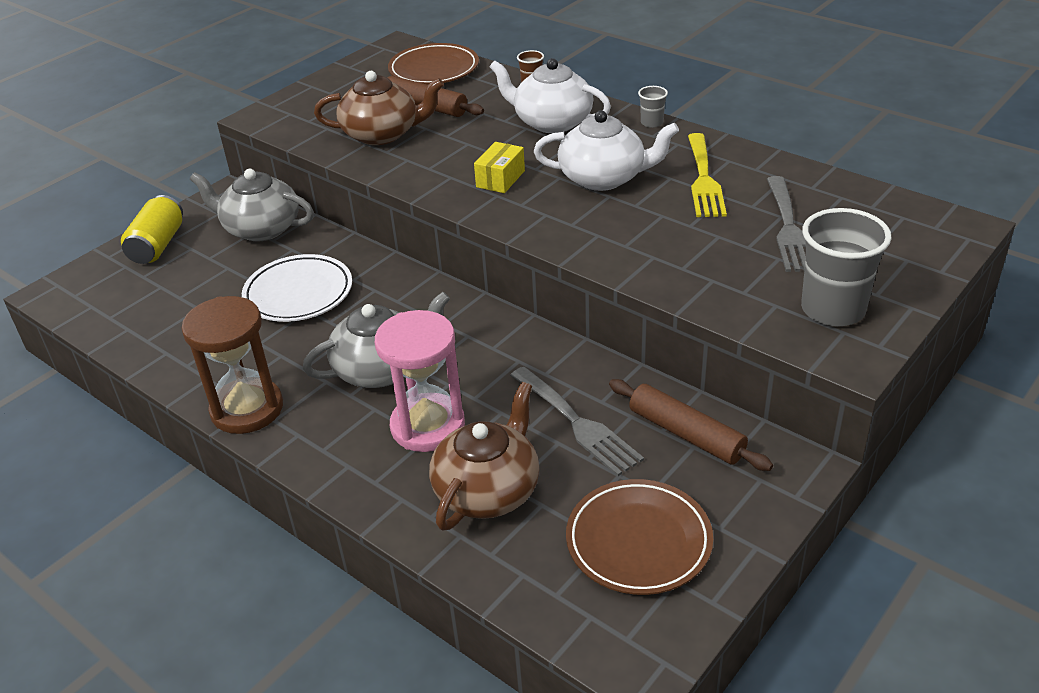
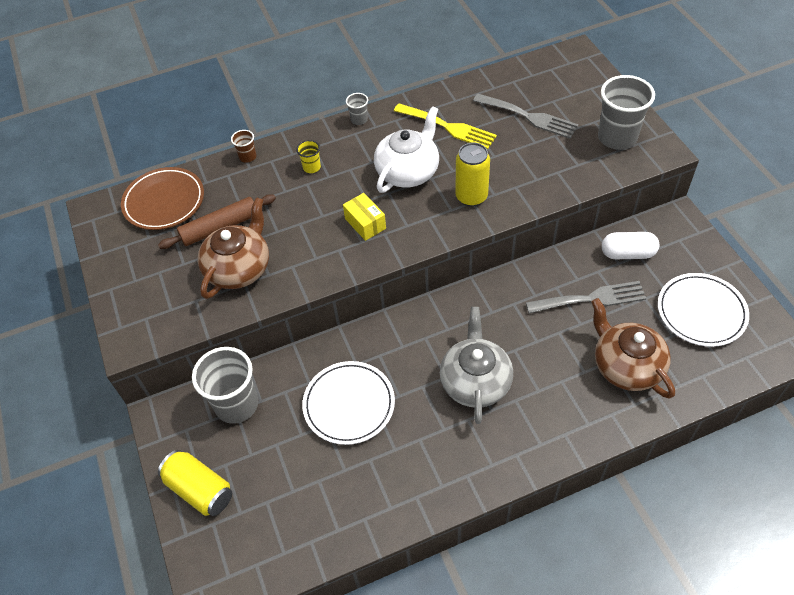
camera: 60 degrees left, 15 degrees up
brown hourglass [182,296,283,434] -> none
grey teapot [190,169,314,242] -> grey cup [192,347,258,424]
pink hourglass [375,310,465,452] -> none
white teapot [490,58,611,133] -> yellow cup [296,140,321,173]
brown plate [566,479,713,595] -> white plate [658,273,749,347]
brown rolling pin [609,379,773,471] -> white capsule [602,232,659,259]
none -> yellow can [455,143,490,207]

